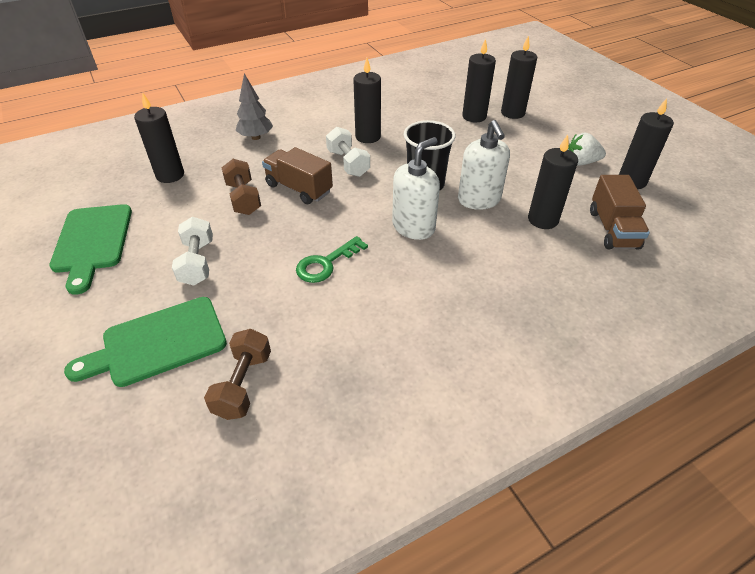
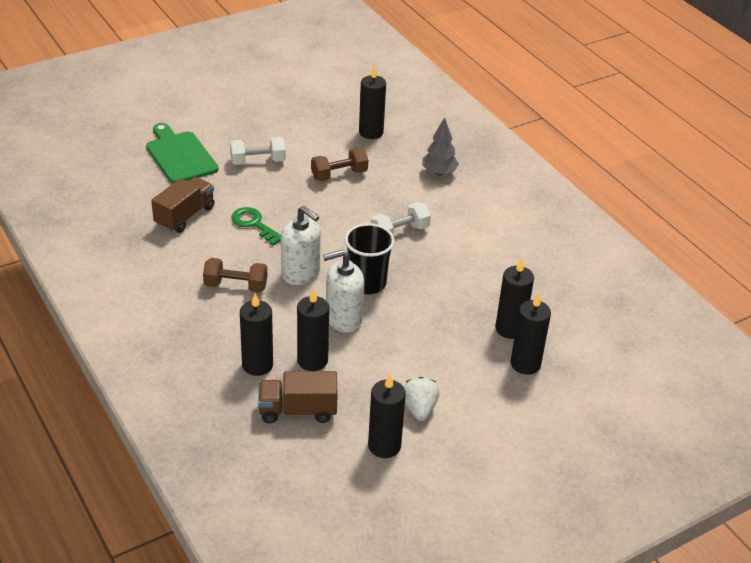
camera: 85 degrees right, 5 degrees down
green cutting board [49,204,132,295] -> none
brown dumbbell [204,329,271,420] -> brown dumbbell moved to [203,258,267,292]
brown truck [262,147,333,204] -> brown truck moved to [151,177,214,233]
black candle [353,58,381,143] -> black candle moved to [240,293,273,376]

